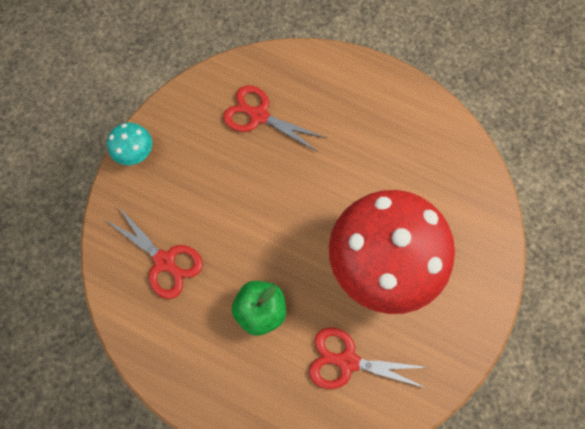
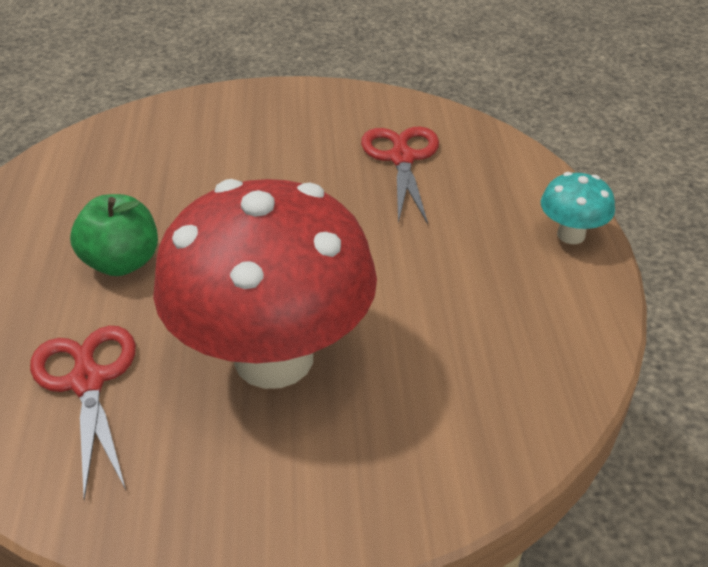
camera: 60 degrees right, 30 degrees down
red scissors [104,206,203,299] -> none
turquoise mushroom [107,123,152,165] -> turquoise mushroom moved to [541,172,615,244]

